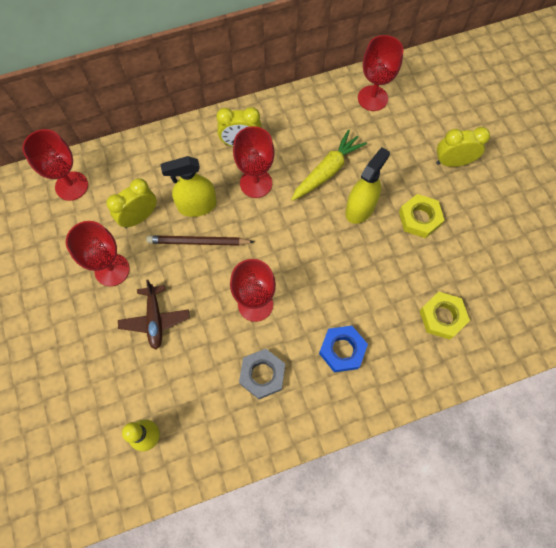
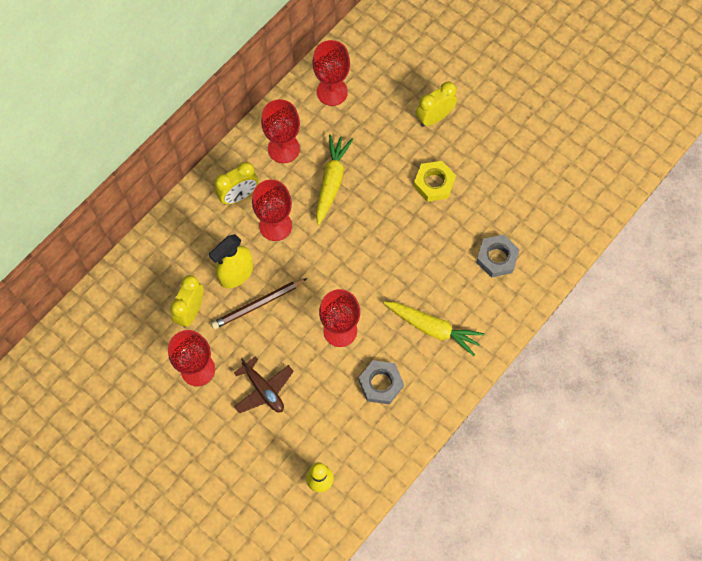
camera: 30 degrees left, 0 degrees up
red goblet [22,129,88,201] -> red goblet moved to [261,99,300,163]
blue nut [319,326,368,372] -> yellow carrot [383,301,484,356]
yellow spray bottle [345,147,390,224] -> none
yellow nut [419,292,470,339] -> grey nut [476,235,520,278]

